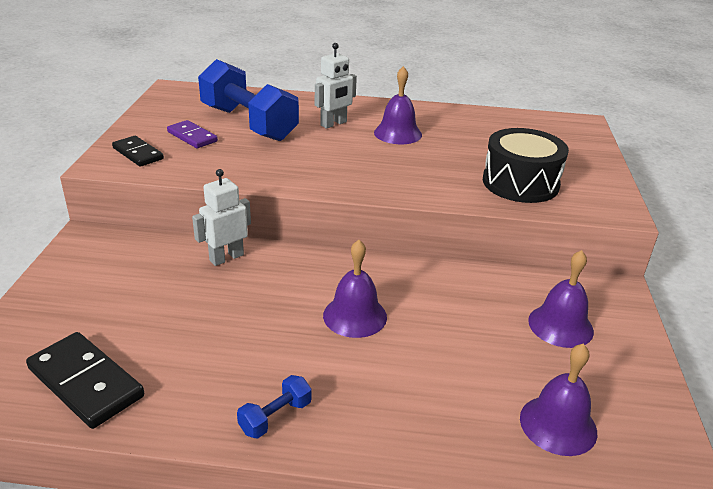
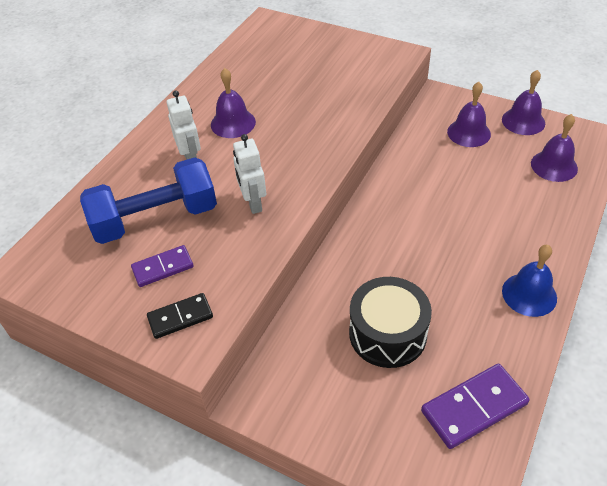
camera: 65 degrees left, 15 degrees up
black domino [26,332,144,429] -> purple domino [421,364,530,449]
white robot [192,169,251,266] -> white robot moved to [233,134,266,214]
blue dumbbell [237,375,312,438] -> blue bell [502,245,557,317]
purple bell [323,240,387,338] -> purple bell moved to [502,70,545,135]
black drum [483,128,569,203] -> black drum moved to [349,277,432,368]

